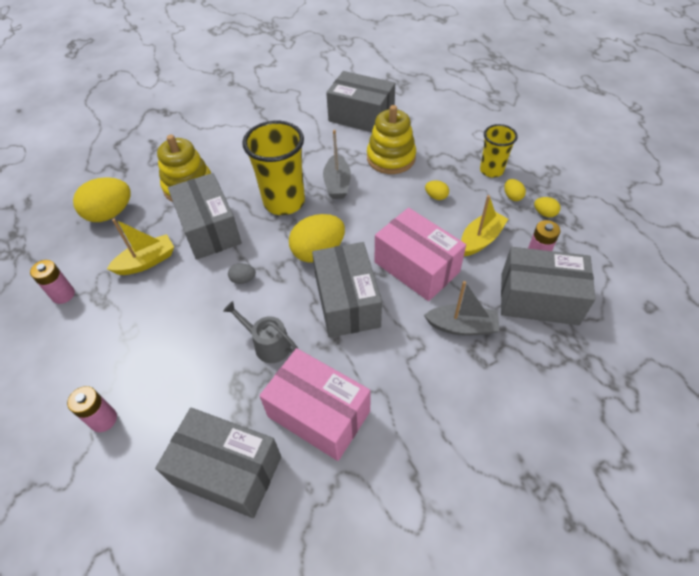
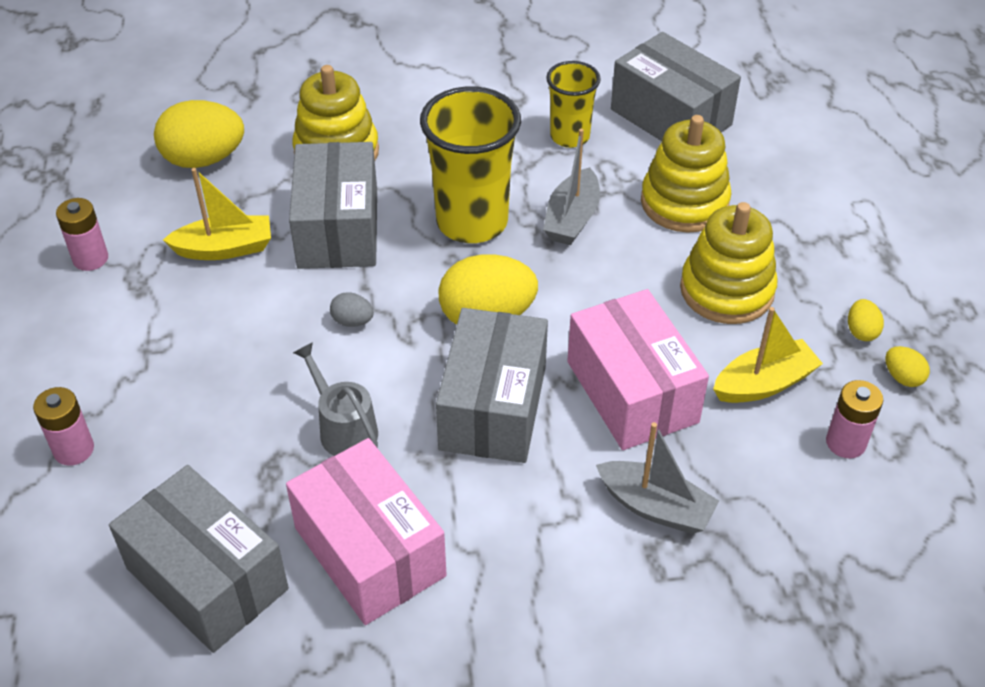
camera: 20 degrees right, 5 degrees down
yellow egg [425,181,449,200] -> yellow stacking toy [680,202,778,324]
yellow cup [480,124,518,178] -> yellow cup moved to [546,61,601,148]
grey box [501,247,596,325] -> none

